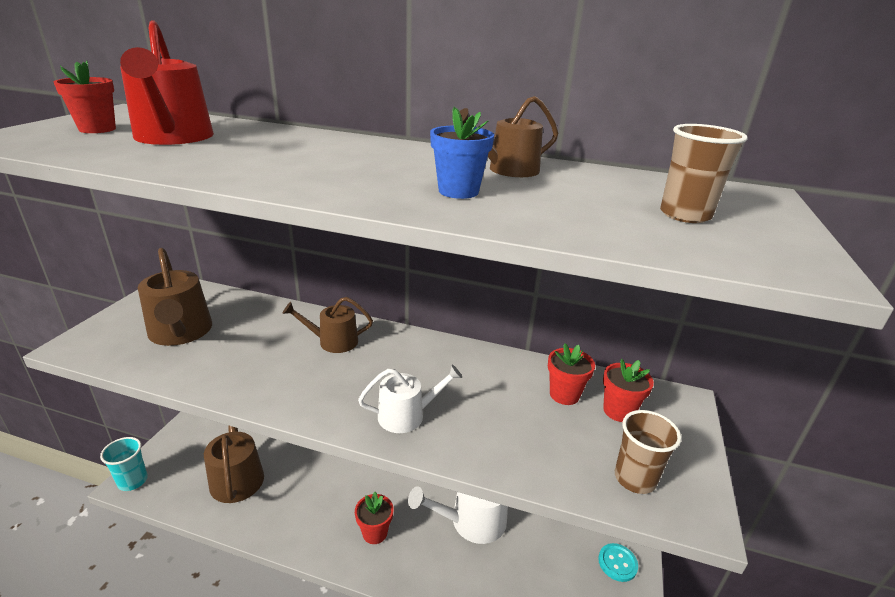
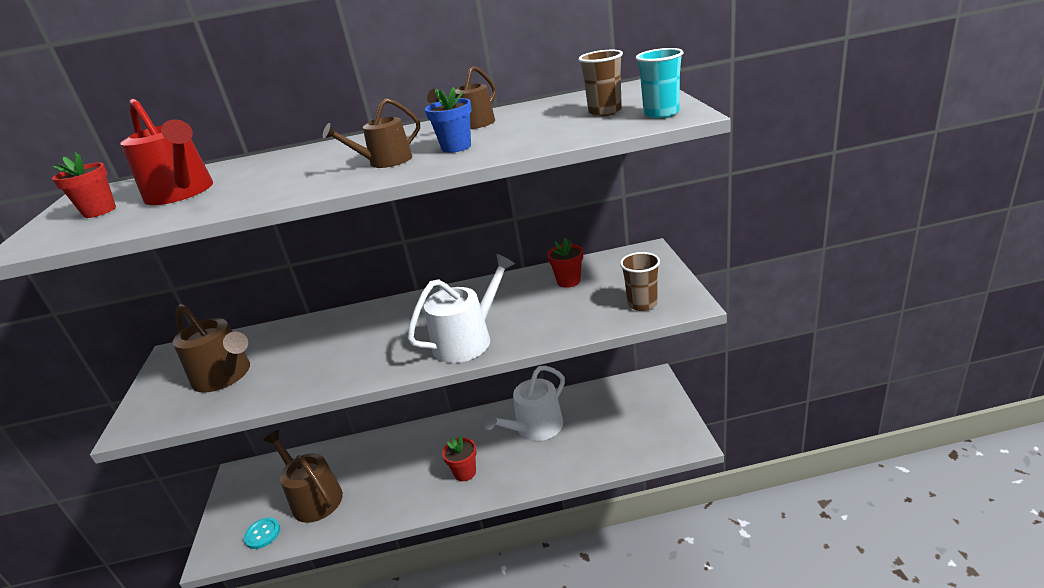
camera: 20 degrees left, 0 degrees up
turquoise cup [100,437,148,491] -> turquoise cup moved to [636,48,683,119]
brown watering can [283,297,373,353] -> brown watering can moved to [323,98,420,168]
white watering can [358,365,462,433] -> white watering can [407,254,515,363], size x1.59
turquoise button [598,543,638,582] -> turquoise button moved to [244,517,280,549]
red flower pot [603,359,654,422] -> none

